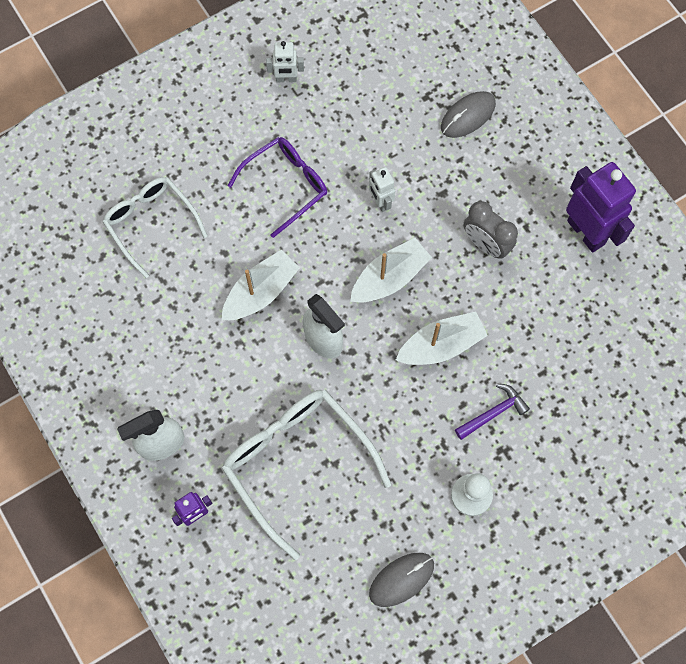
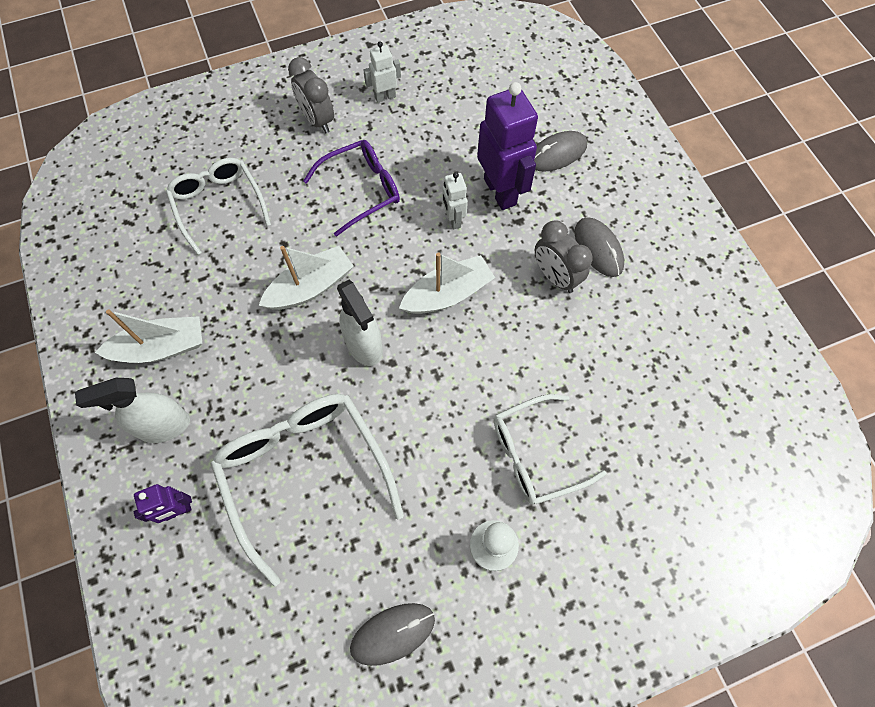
camera: 10 degrees right, 5 degrees down
white robot [266,41,304,82] -> white robot turned 150 degrees clockwise [363,41,401,103]
white boat [396,312,488,365] -> white boat moved to [95,309,202,363]
purple hammer [455,384,530,440] -> white glasses [494,394,606,504]
purple robot [566,162,636,253] -> purple robot moved to [477,82,538,210]
none -> grey clock [288,57,334,133]
none -> grey mouse [574,218,624,277]

